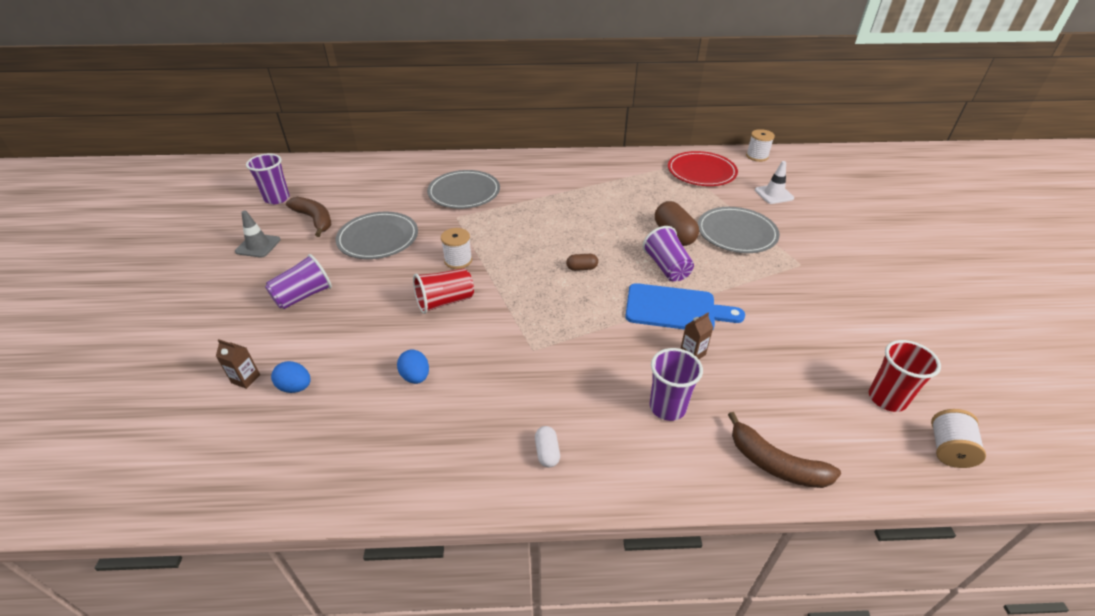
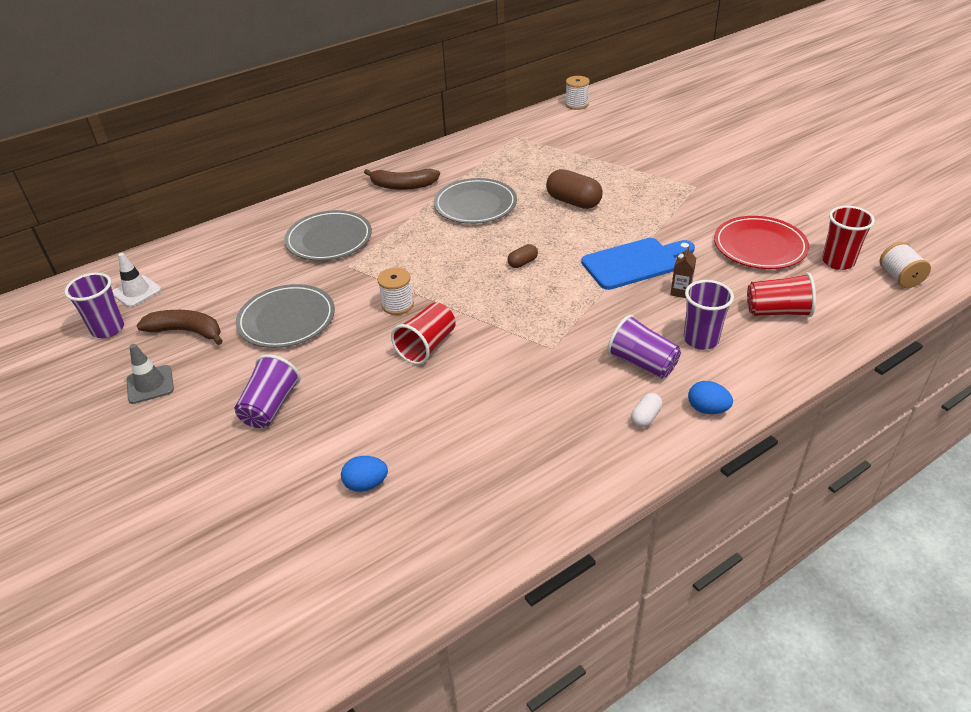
camera: 30 degrees left, 0 degrees up
brown carton [216,339,260,389] -> none
blue egg [397,350,429,384] -> blue egg moved to [688,381,733,414]
white capsule [535,426,560,468] -> white capsule turned 75 degrees clockwise [631,393,662,427]
purple cup [643,226,694,281] -> purple cup moved to [607,315,681,378]
red plate [668,151,738,186] -> red plate moved to [714,216,809,269]
grey plate [698,207,780,253] -> grey plate moved to [434,178,517,224]
brown banana [728,412,841,488] -> brown banana moved to [364,169,440,190]
white traffic cone [755,161,794,204] -> white traffic cone moved to [113,253,162,307]
none -> red cup [747,272,816,317]

